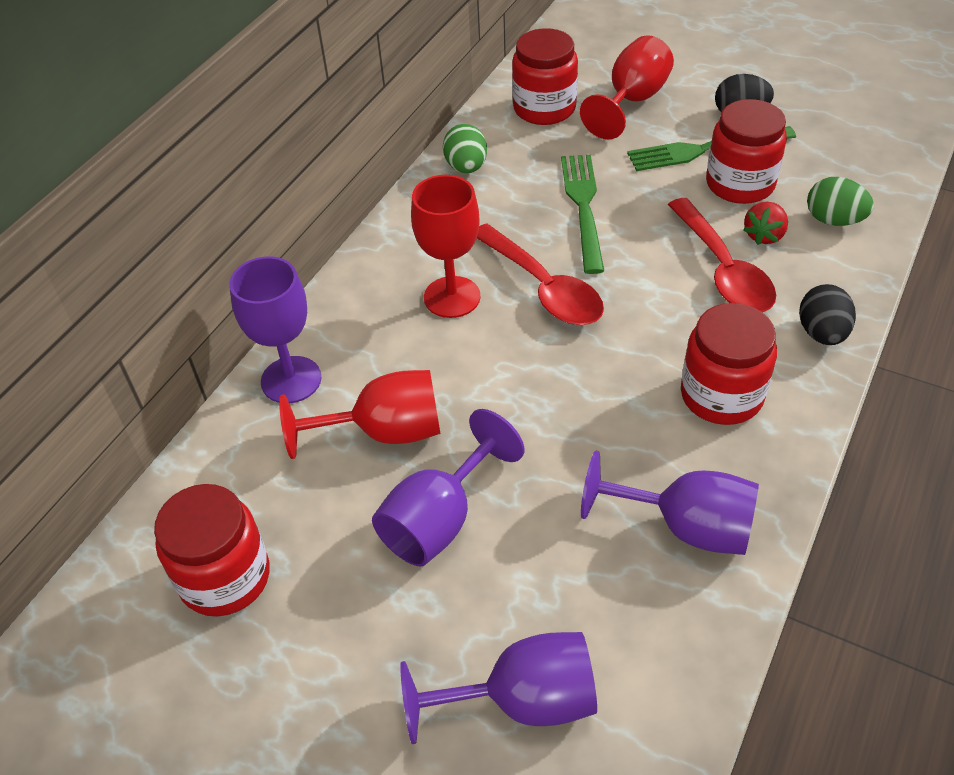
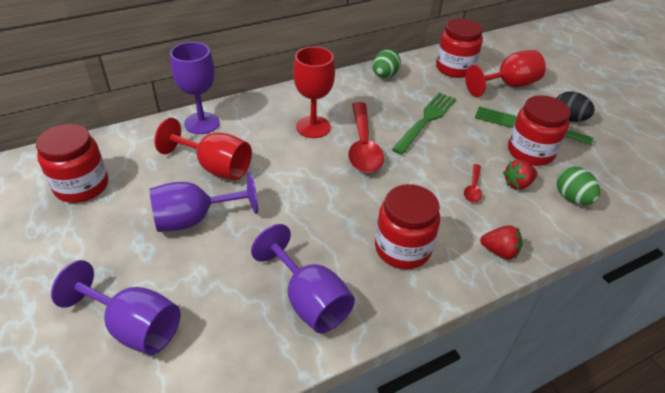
camera: 30 degrees right, 5 degrees down
red spoon [668,198,776,312] -> red spoon [464,164,482,202], size x0.48
black egg [799,284,856,345] -> red strawberry [480,225,523,259]

